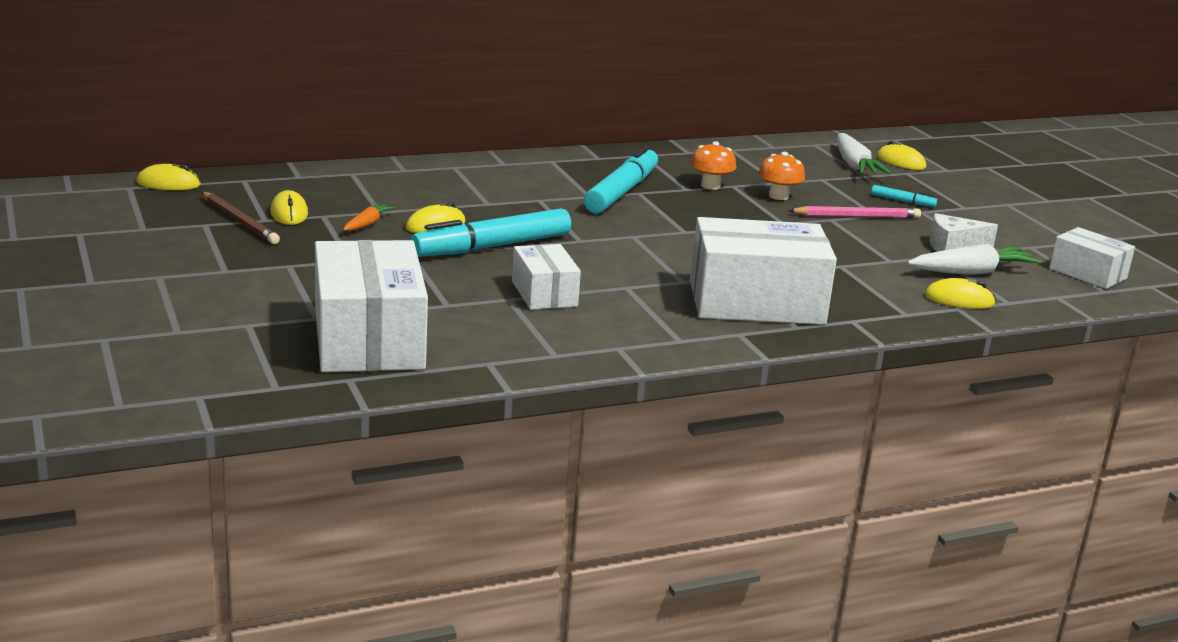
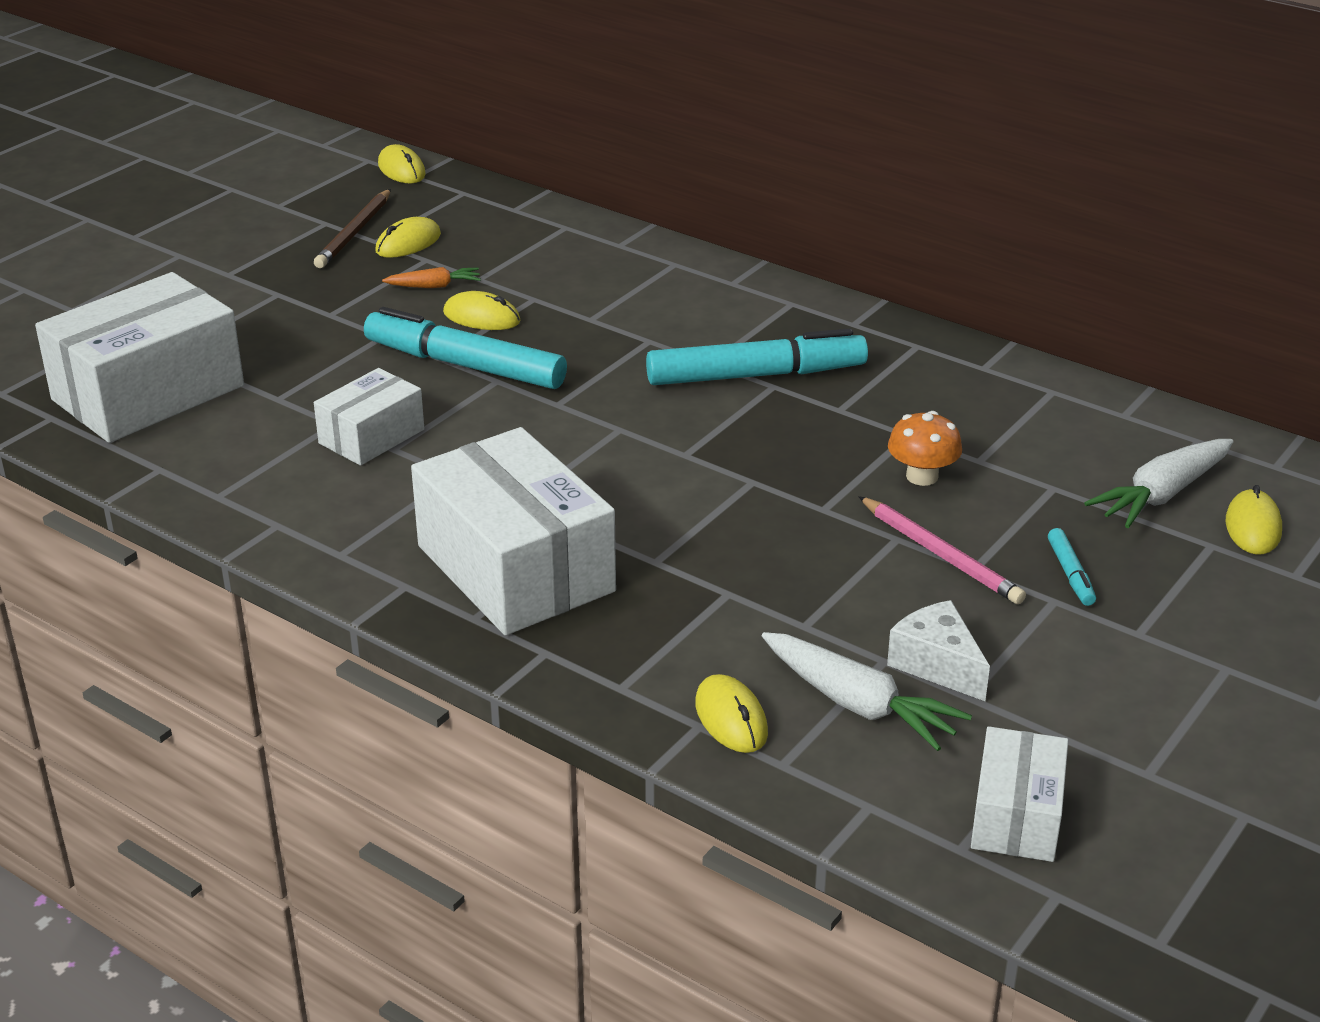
camera: 60 degrees right, 10 degrees up
orange mushroom [690,141,736,190] -> none

